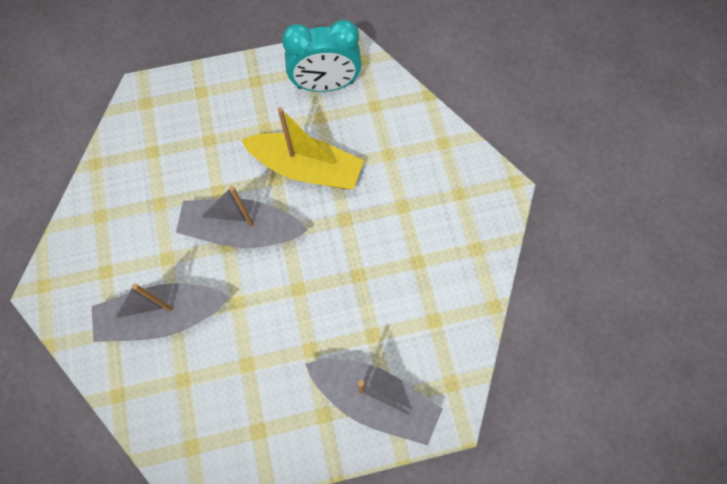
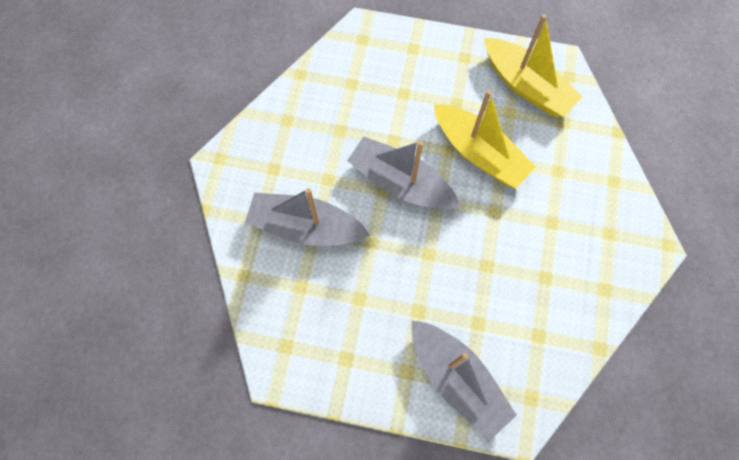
camera: 25 degrees right, 0 degrees up
turquoise clock [282,20,362,92] -> yellow boat [484,14,582,117]

